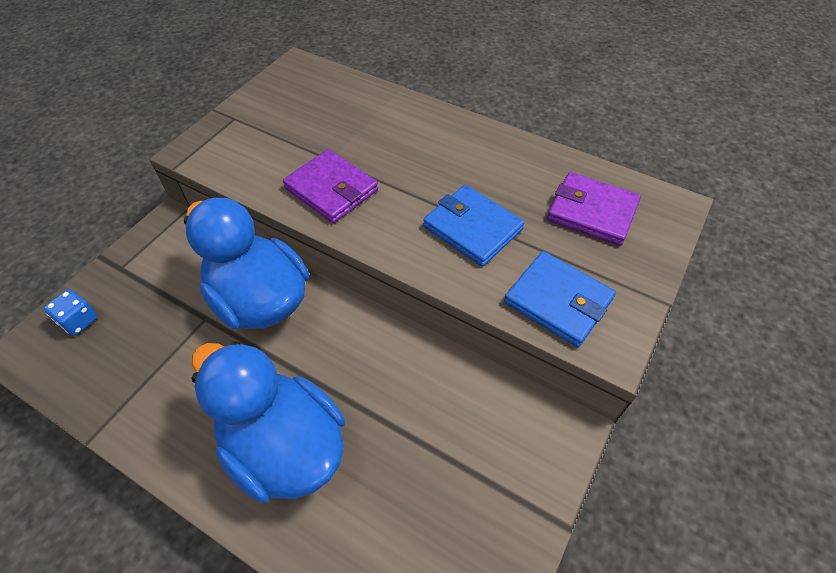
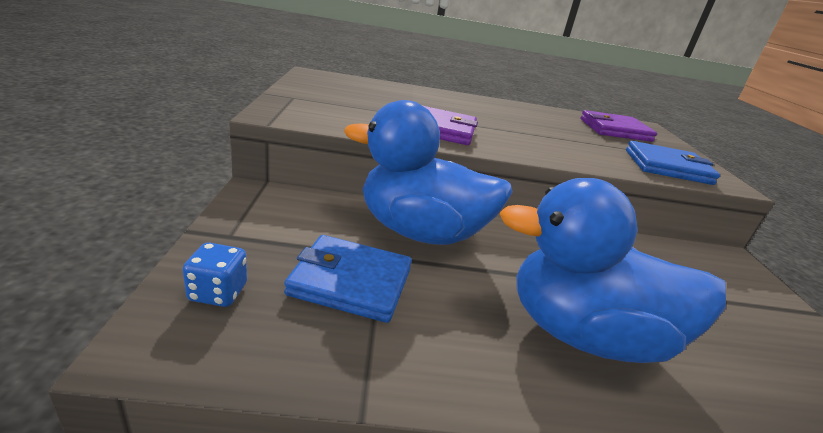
camera: 35 degrees left, 25 degrees down
blue wallet [423,185,525,267] -> blue wallet moved to [284,235,412,323]

